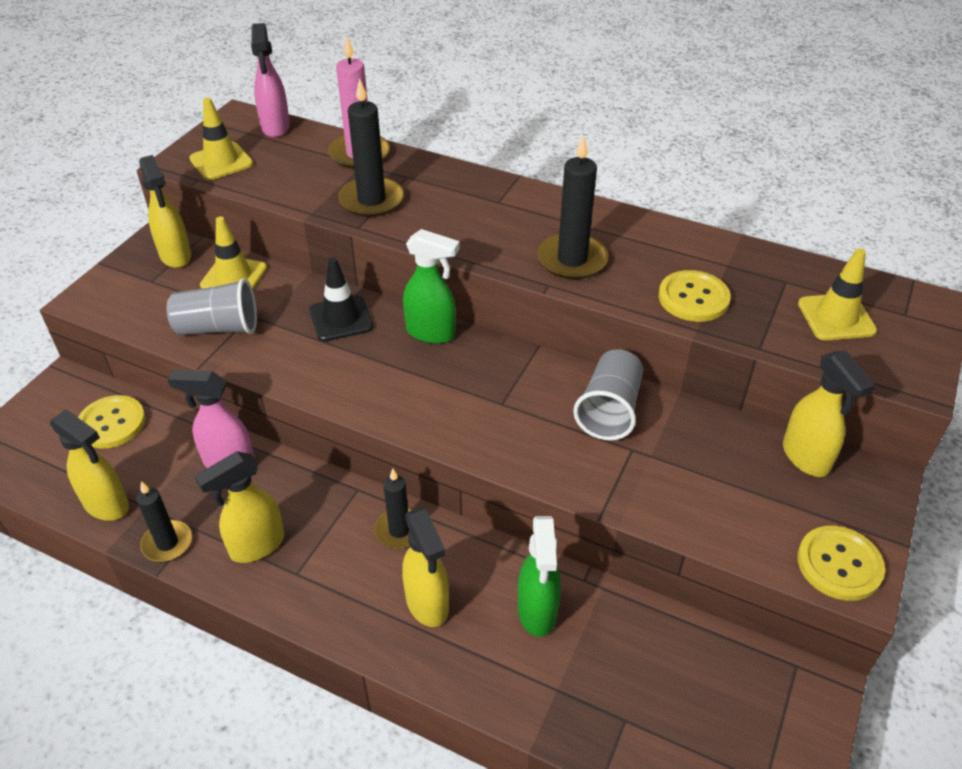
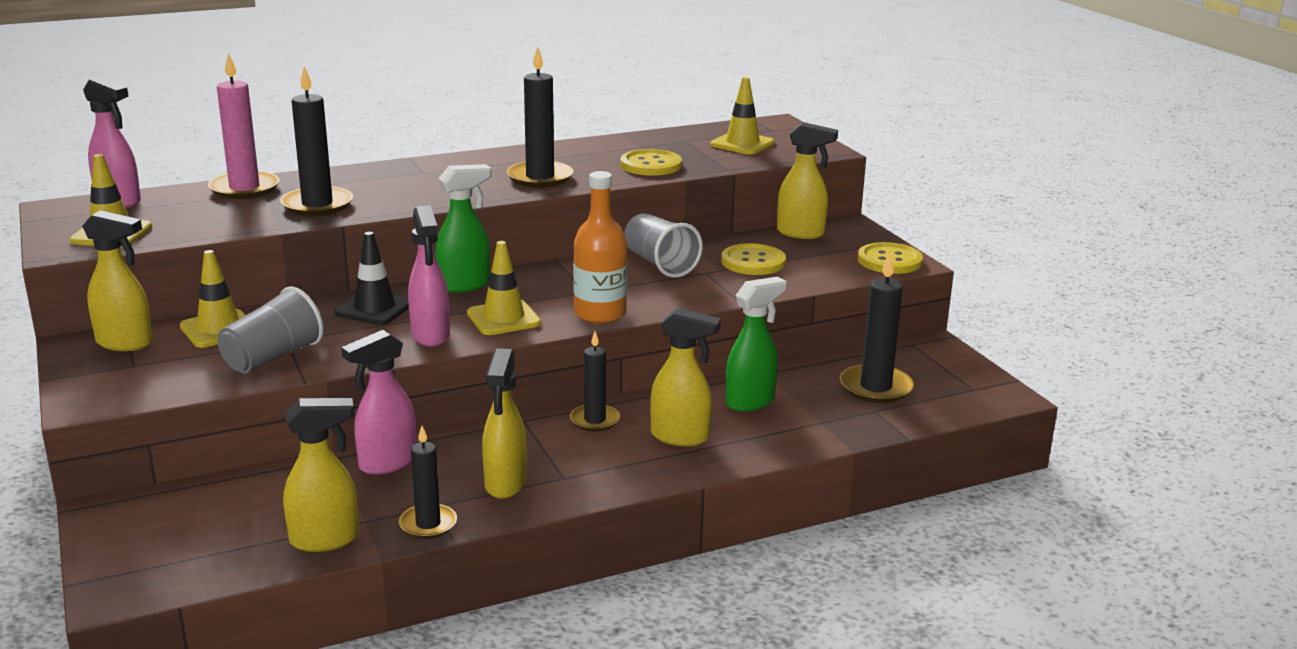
camera: 50 degrees left, 20 degrees down
yellow button [78,395,145,449] -> yellow button moved to [721,243,786,275]
green spray bottle [518,516,561,637] -> green spray bottle turned 75 degrees counterclockwise [725,276,786,412]
none -> pink spray bottle [408,205,450,347]
none -> yellow traffic cone [467,241,541,335]
none -> orange bottle [573,171,627,324]
none -> black candle [840,254,914,403]

